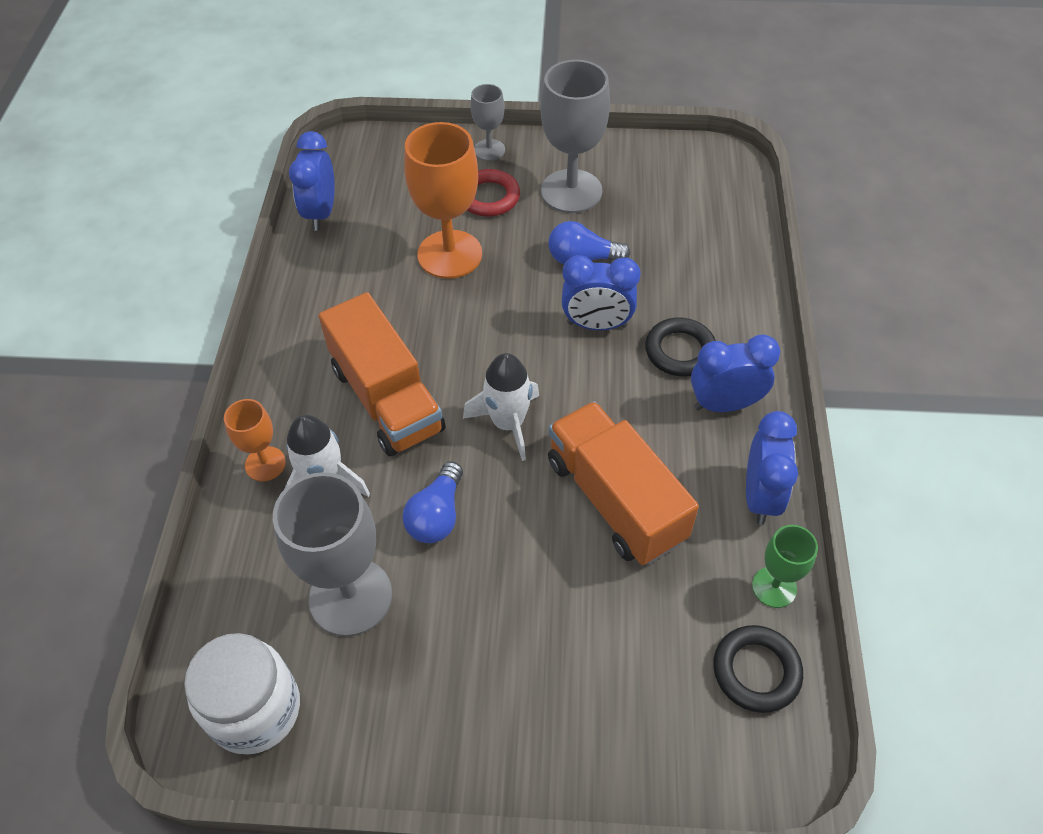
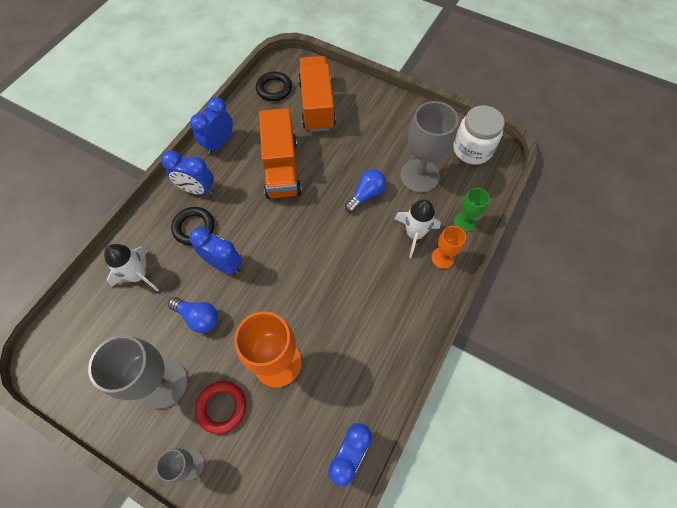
camera: 155 degrees left, 10 degrees up
orange truck [319,292,446,456] -> orange truck moved to [298,56,336,132]
white rocket [463,353,539,461] -> white rocket moved to [104,244,159,292]
green goblet [752,525,818,608] -> green goblet moved to [454,188,490,232]

